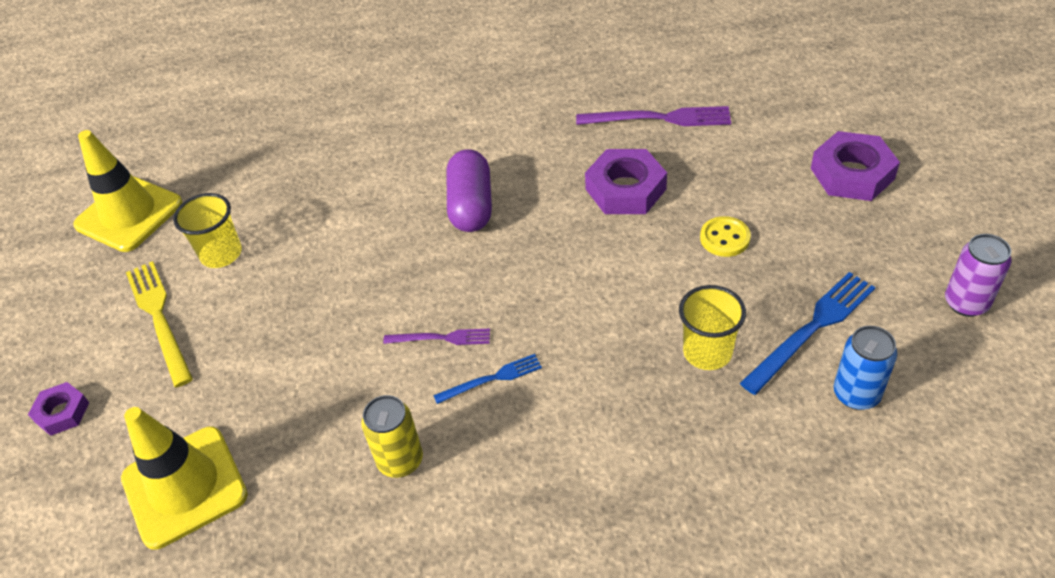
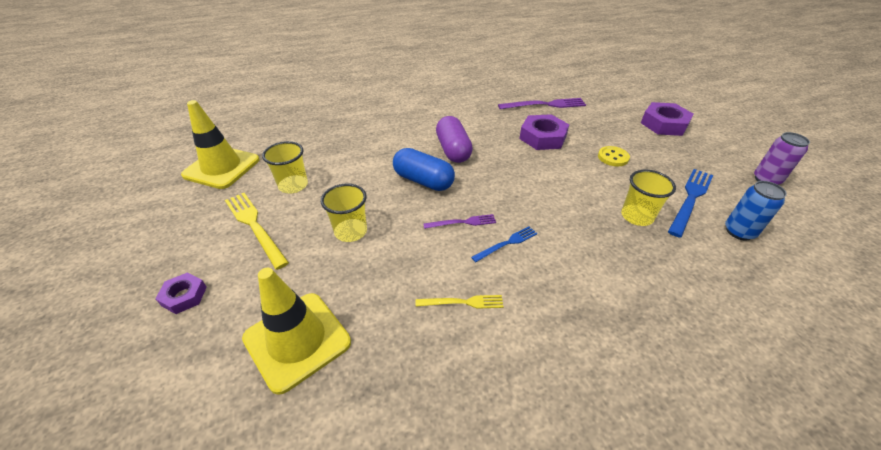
camera: 15 degrees left, 5 degrees down
yellow can [361,395,423,478] -> yellow fork [416,295,503,309]
none -> yellow cup [321,184,367,242]
none -> blue capsule [393,148,455,191]

